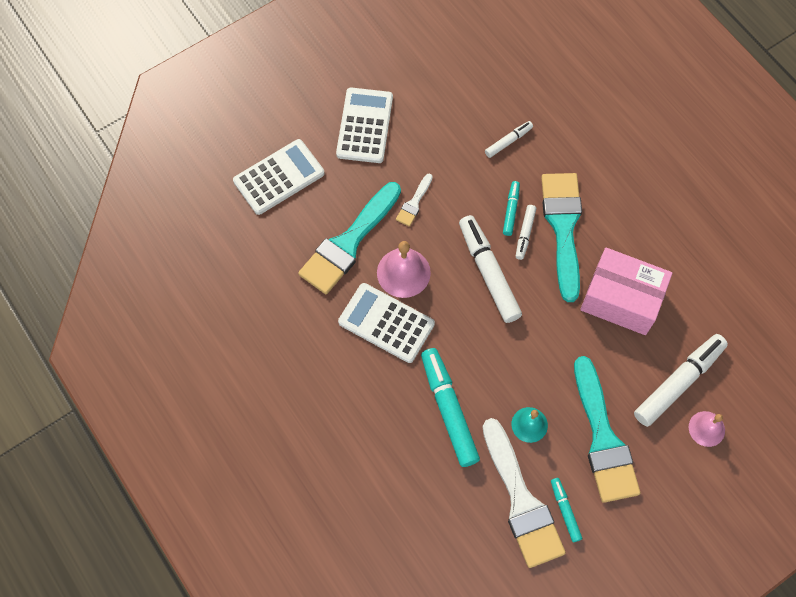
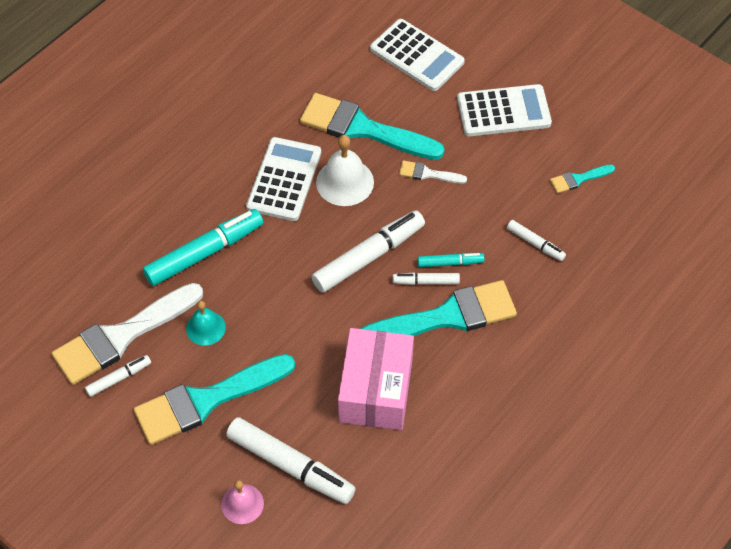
camera: 75 degrees right, 10 degrees down
pink bell [377,241,431,298] -> white bell [316,135,374,206]
turquoise marker [551,478,582,542] -> white marker [85,355,151,397]
none -> turquoise brush [550,164,615,193]

